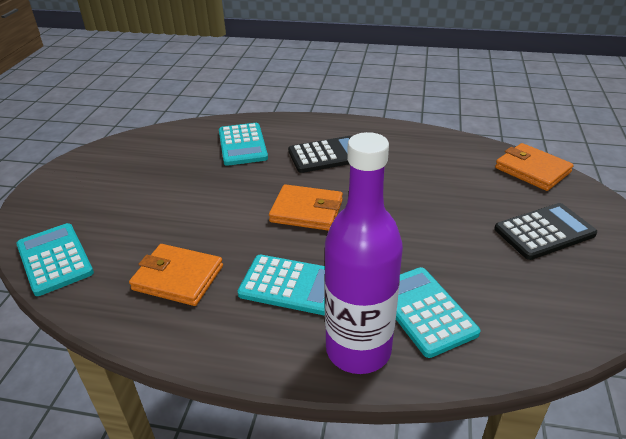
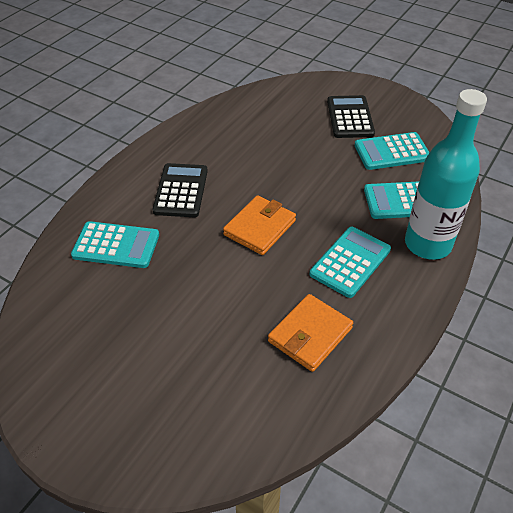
camera: 70 degrees left, 10 degrees up
turquoise calculator [16,223,94,296] -> turquoise calculator moved to [355,132,430,170]
purple bottle [324,132,403,374] -> turquoise bottle [405,89,487,260]
orange wallet [495,143,574,191] -> none

